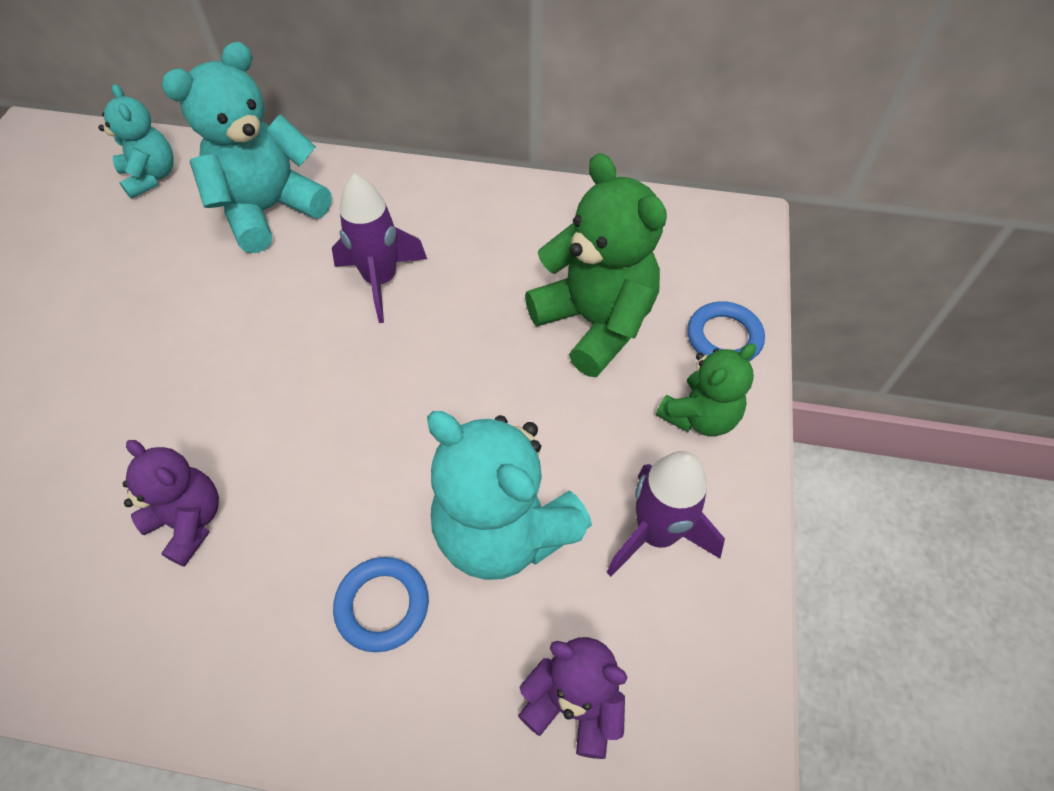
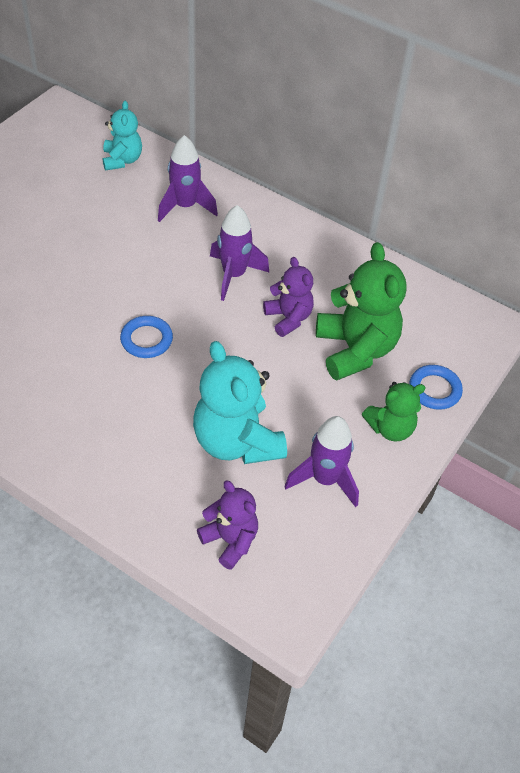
camera: 20 degrees right, 5 degrees down
purple teddy bear [123,440,219,567] -> purple teddy bear moved to [263,257,314,337]
turquoise teddy bear [161,42,332,253] -> purple rocket [158,135,218,222]
blue ring [333,557,429,652] -> blue ring moved to [120,316,173,358]

